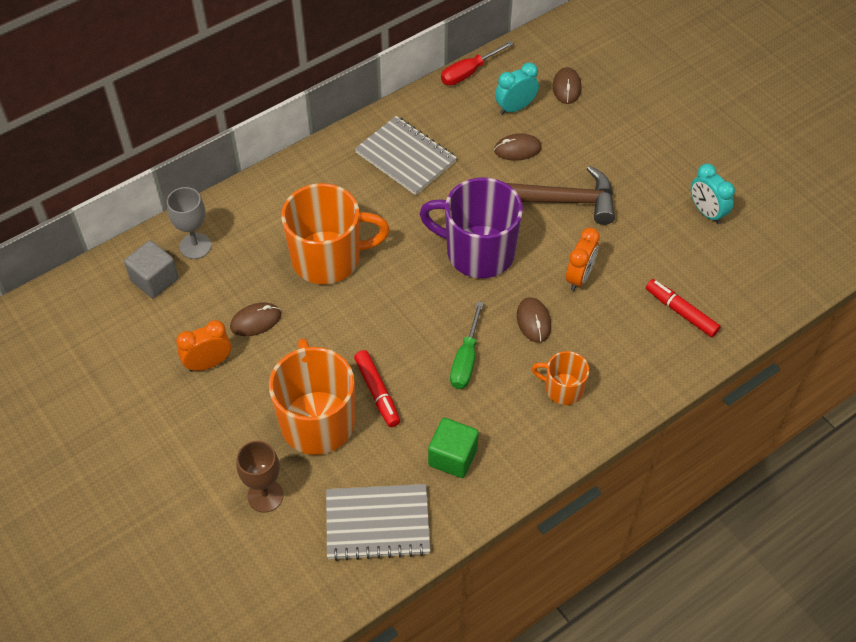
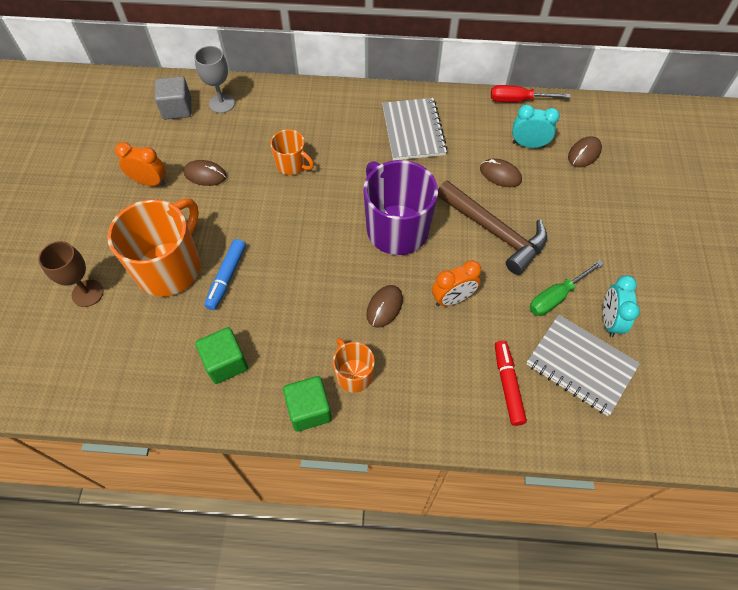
camera: 40 degrees right, 5 degrees up
orange mug [281,183,390,284] -> orange mug [270,129,314,175], size x0.51
grey notebook [326,484,430,561] -> grey notebook moved to [526,315,640,416]
red marker [354,350,400,427] -> blue marker [204,239,246,310]
green screwdriver [450,301,484,389] -> green screwdriver moved to [530,260,603,316]
none -> green cube [283,376,332,432]

